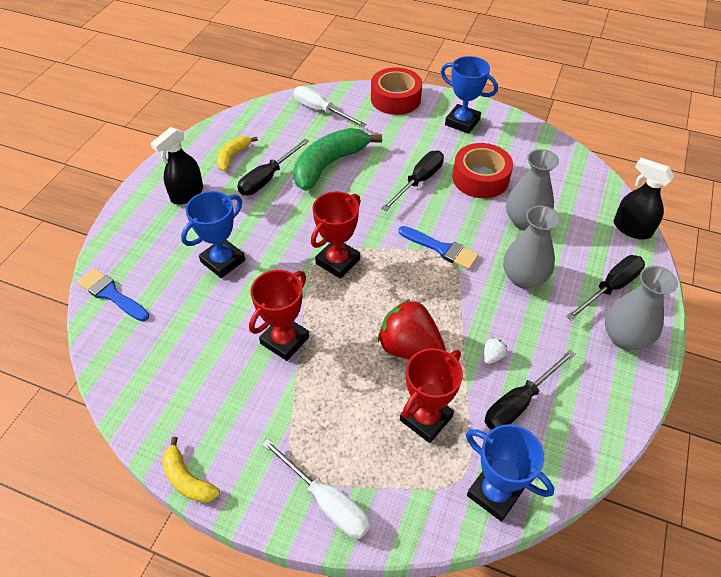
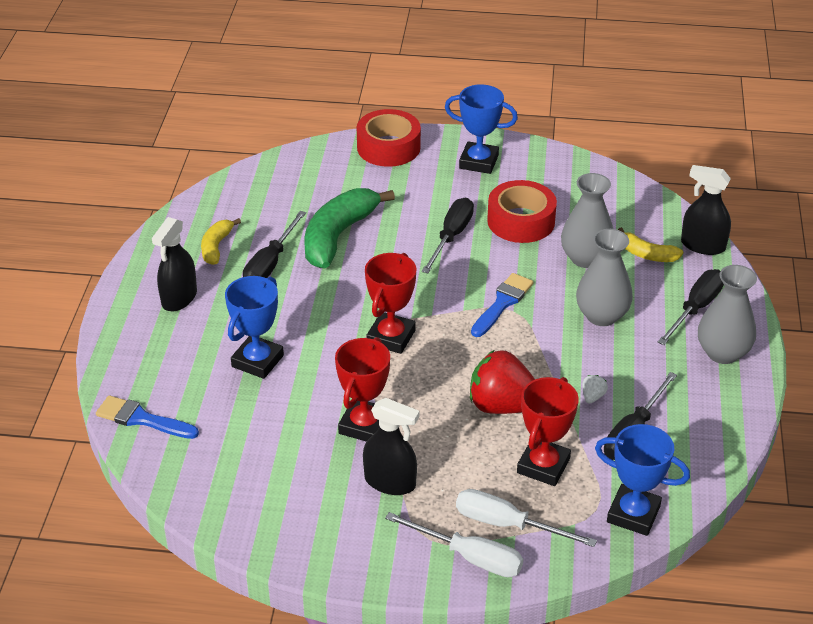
camera: 15 degrees left, 10 degrees down
yellow banana [162,437,220,503] -> yellow banana moved to [618,227,683,262]
white screwdriver [294,86,366,127] -> white screwdriver moved to [456,489,597,547]
blue brush [399,226,479,270] -> blue brush turned 75 degrees counterclockwise [471,273,534,337]
none -> black spray bottle [363,398,419,495]

